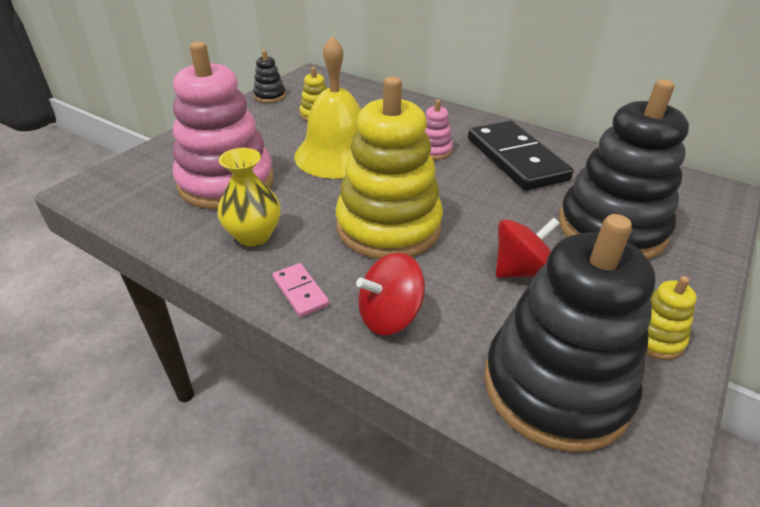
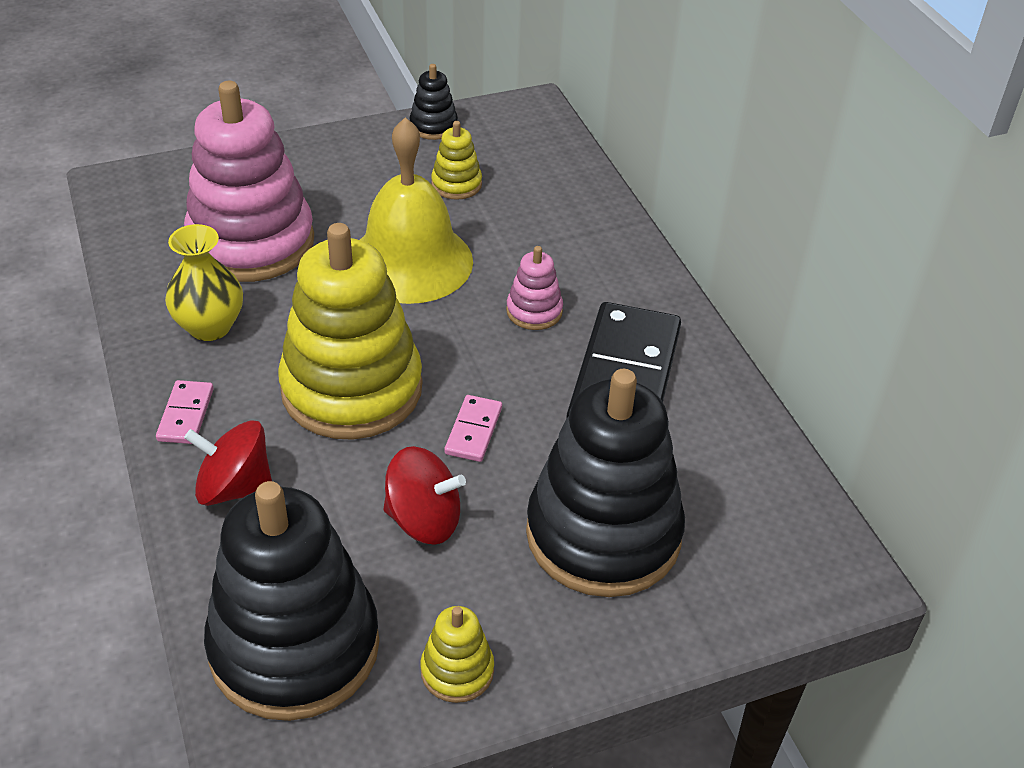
camera: 35 degrees right, 5 degrees up
none -> pink domino [445,395,502,462]

